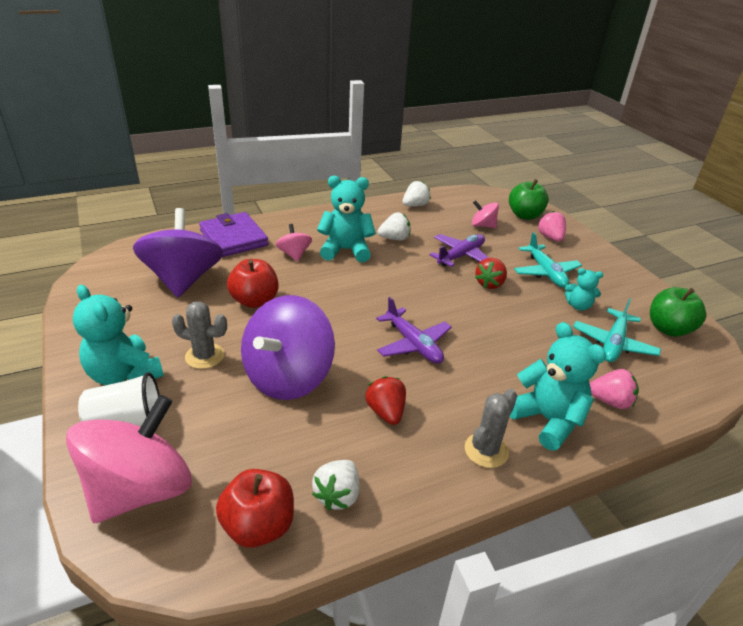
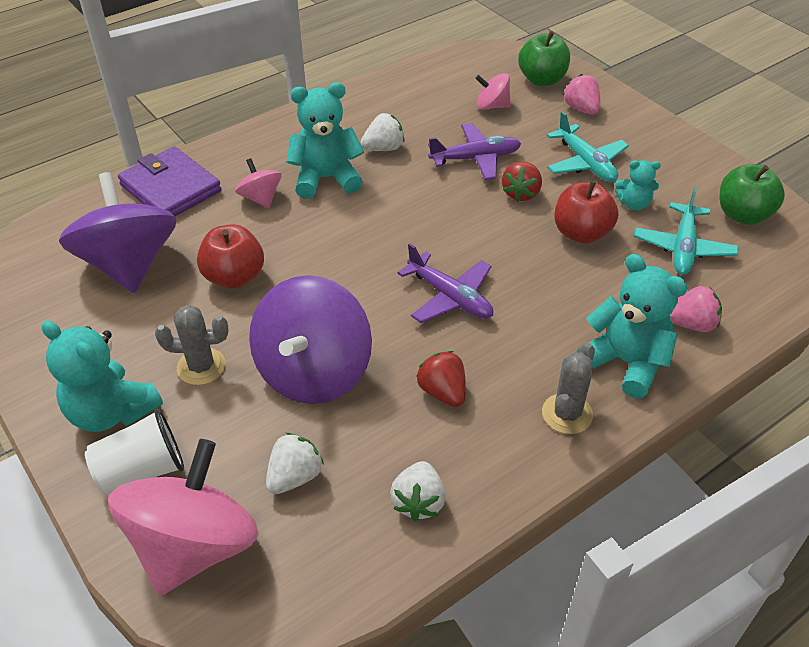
camera: 10 degrees left, 10 degrees up
red apple [216,469,294,548] -> red apple moved to [554,180,618,244]
white strawberry [402,181,431,207] -> white strawberry moved to [266,433,324,494]
purple plane [429,234,489,267] -> purple plane turned 45 degrees clockwise [428,123,521,180]

